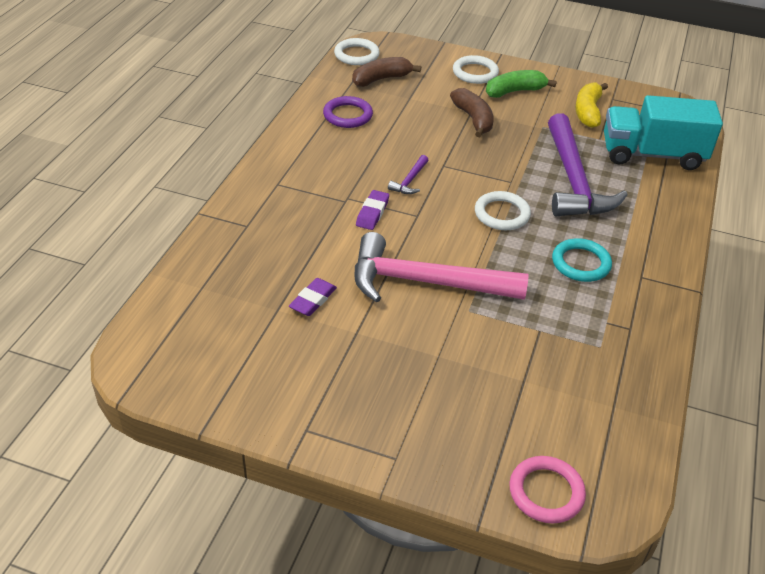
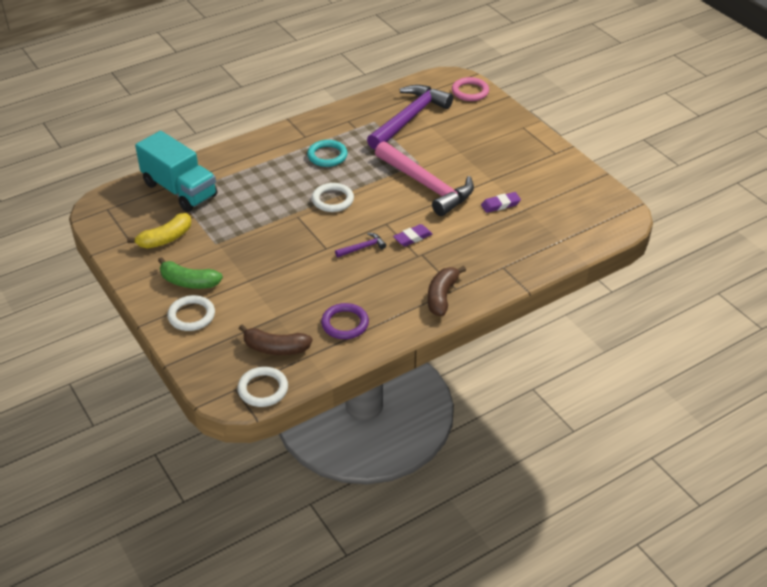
camera: 140 degrees left, 0 degrees up
brown banana [450,88,493,137] -> brown banana moved to [428,266,466,316]
purple hammer [548,114,627,216] -> purple hammer moved to [367,85,453,150]

